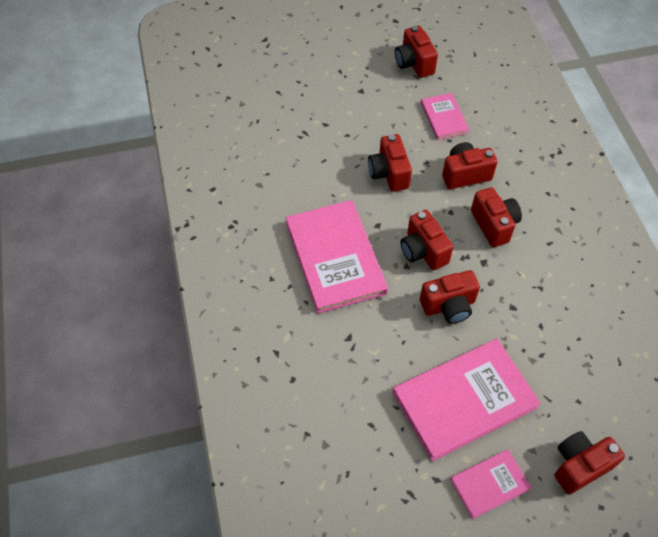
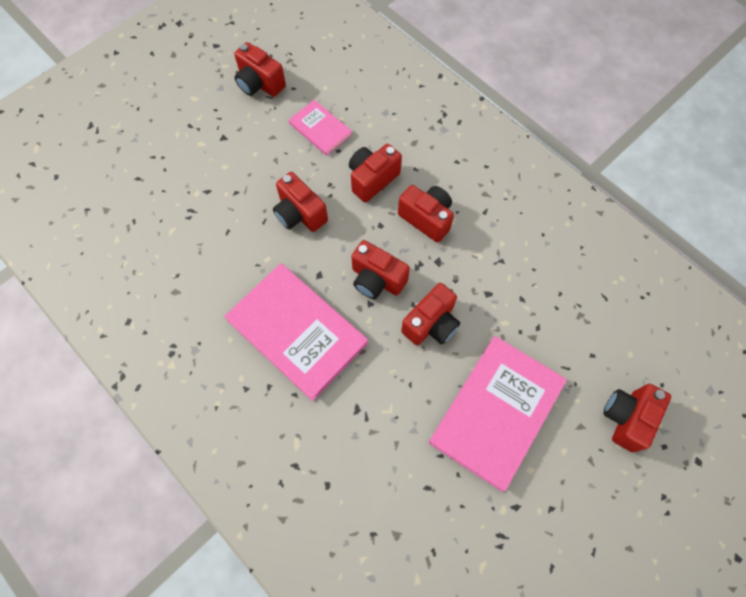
camera: 30 degrees left, 10 degrees up
pink book [450,449,532,519] -> none

